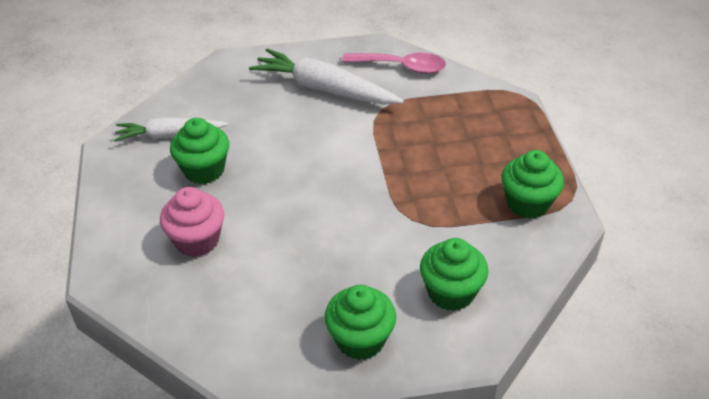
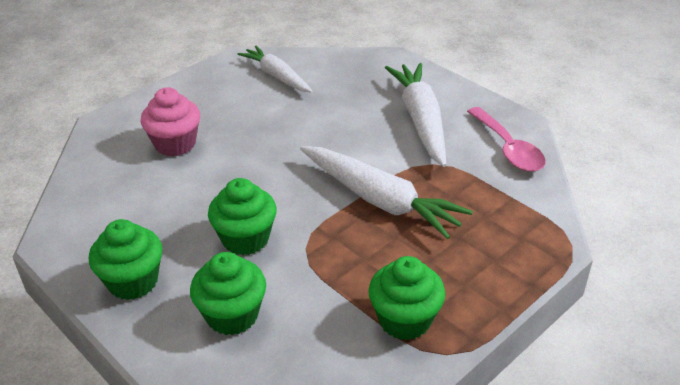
camera: 55 degrees right, 5 degrees down
green cupcake [170,118,229,184] -> green cupcake moved to [208,178,277,255]
none -> white carrot [300,146,473,239]

